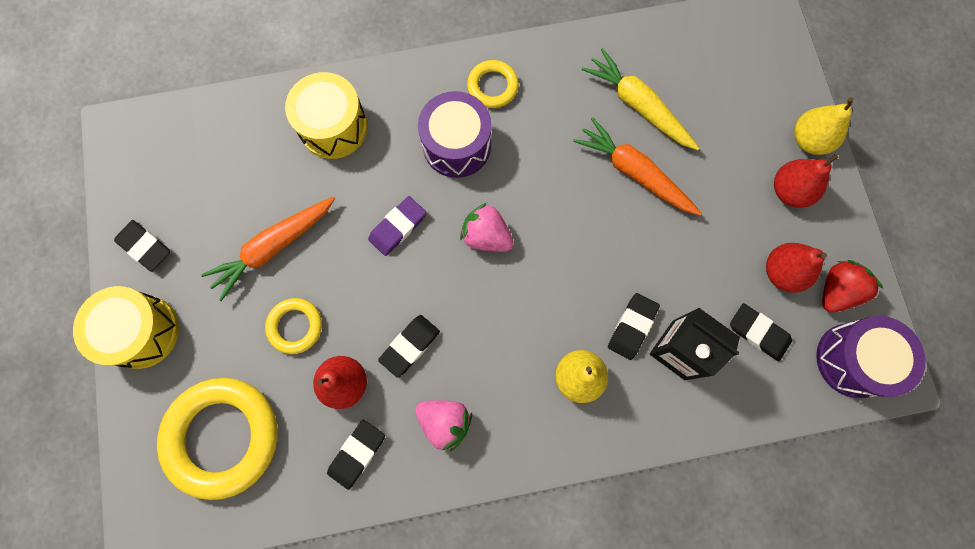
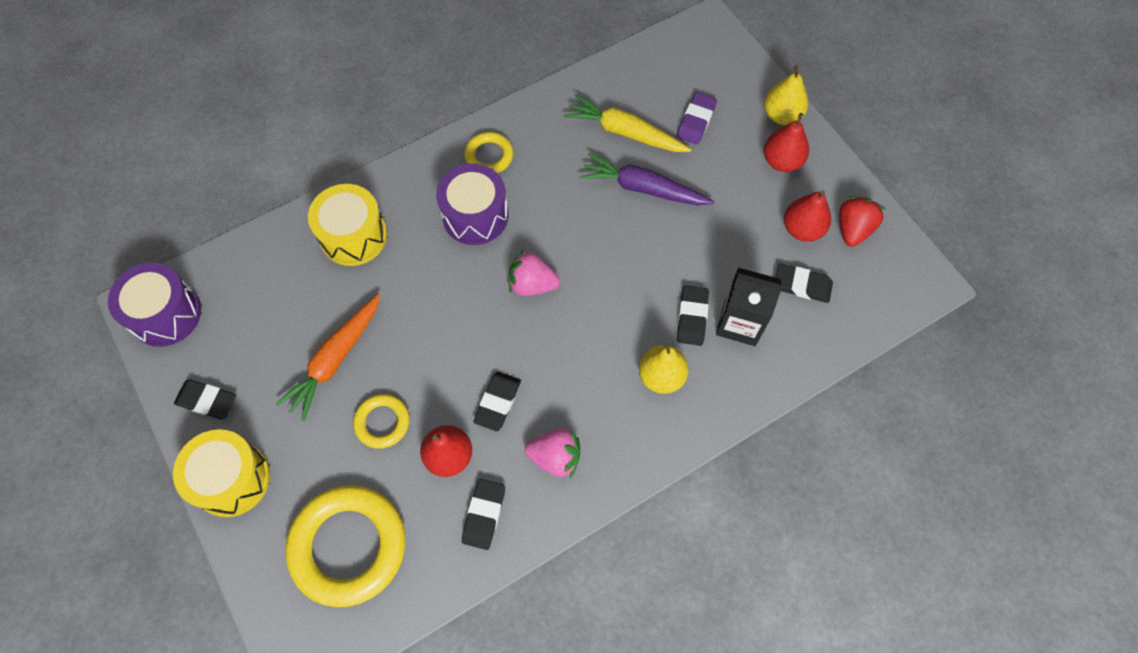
camera: 20 degrees left, 10 degrees down
purple eraser [368,196,426,256] -> purple eraser moved to [677,92,717,145]
orange carrot [573,117,702,216] -> purple carrot [580,153,715,205]
purple drum [816,316,926,398] -> purple drum moved to [108,263,201,347]

